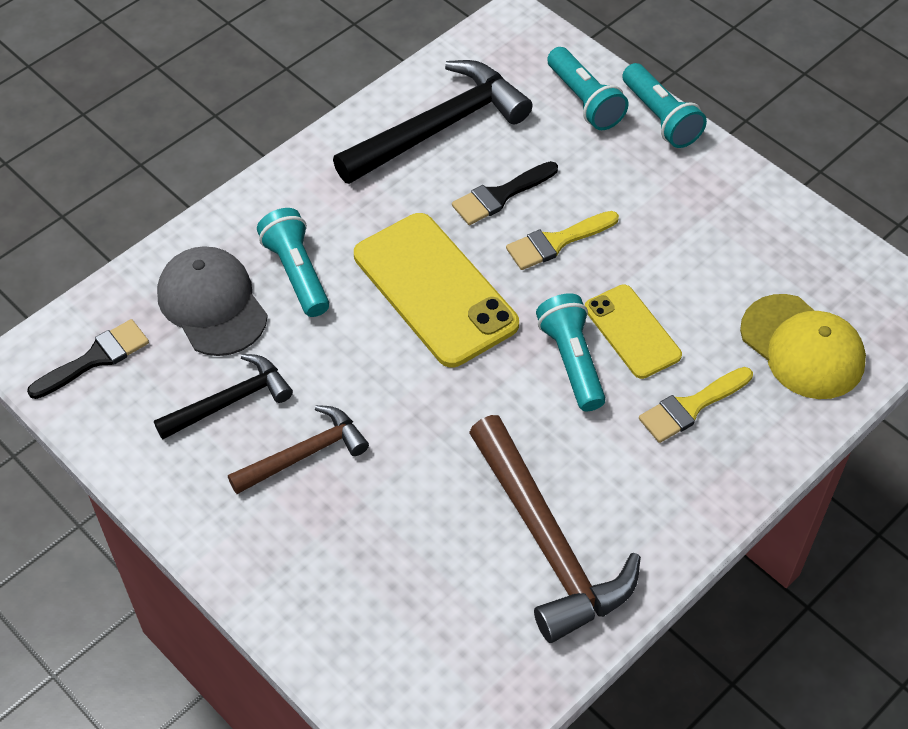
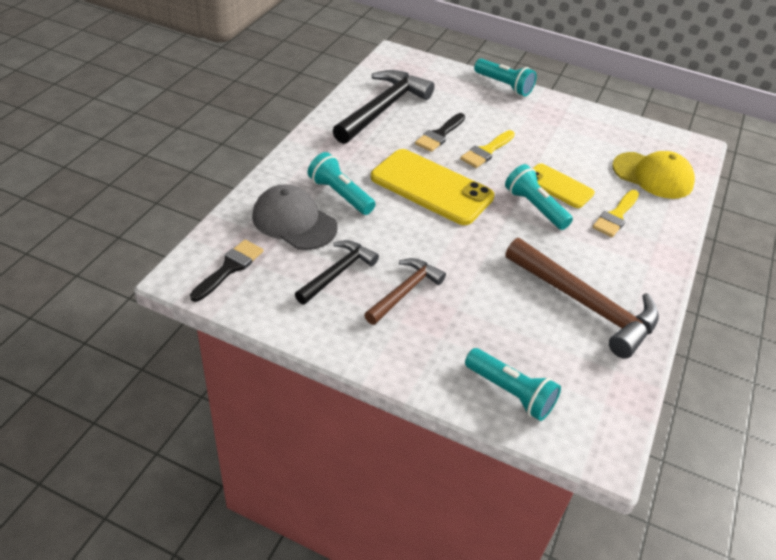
camera: 25 degrees left, 10 degrees down
turquoise flashlight [547,47,629,130] -> turquoise flashlight moved to [465,348,561,421]

